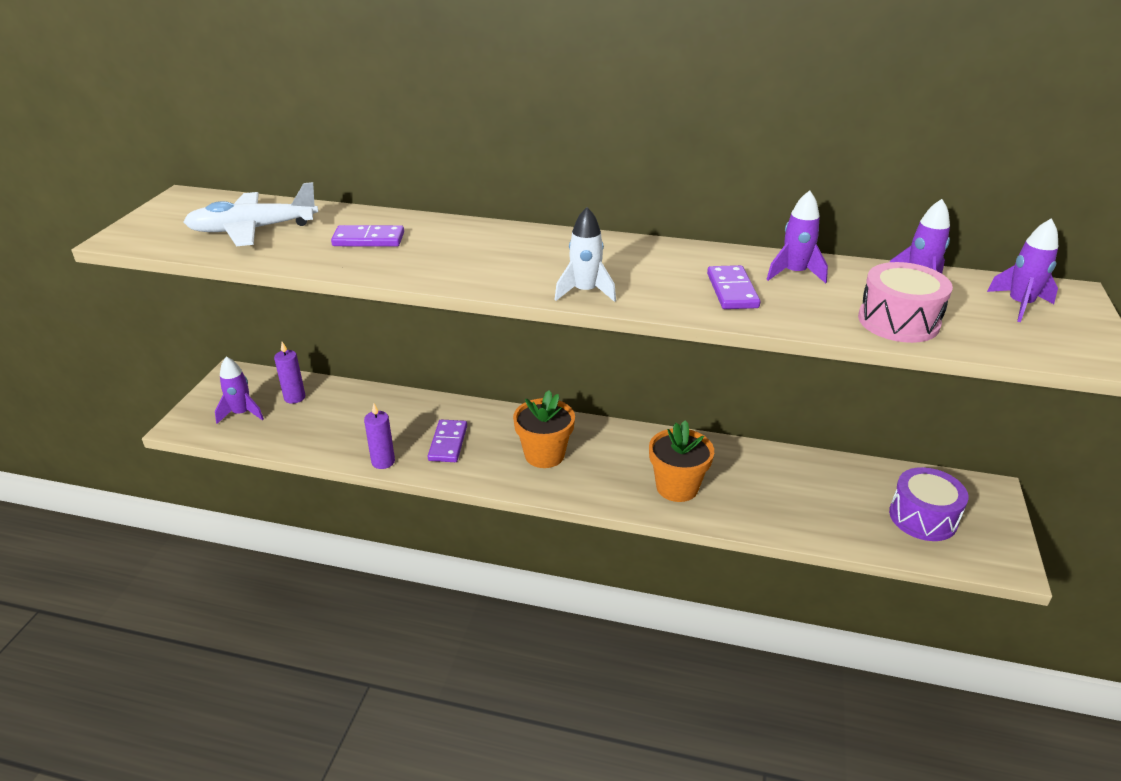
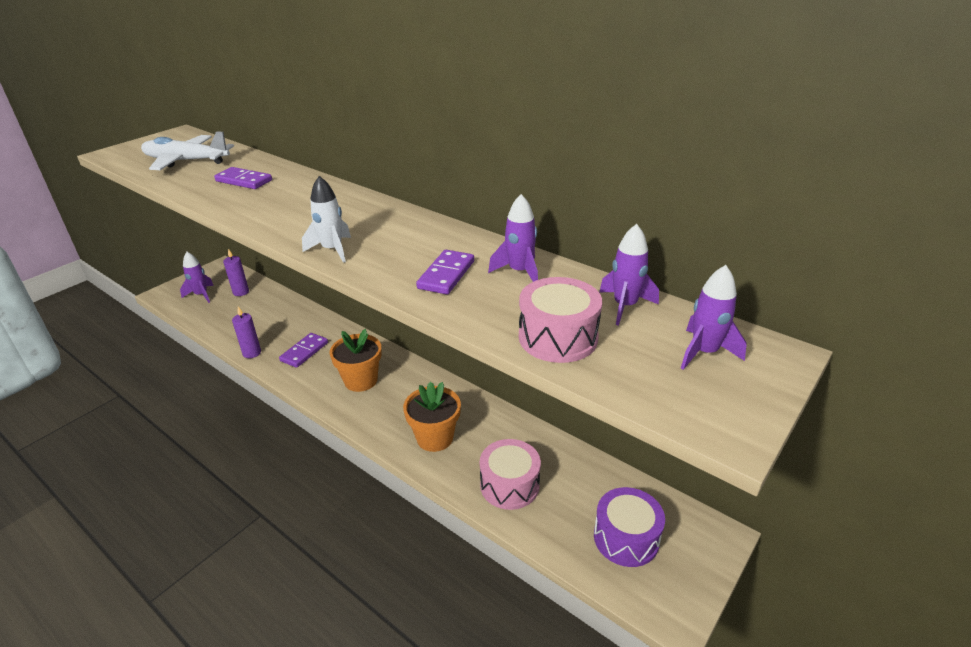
camera: 25 degrees right, 0 degrees up
none -> pink drum [480,439,541,510]

